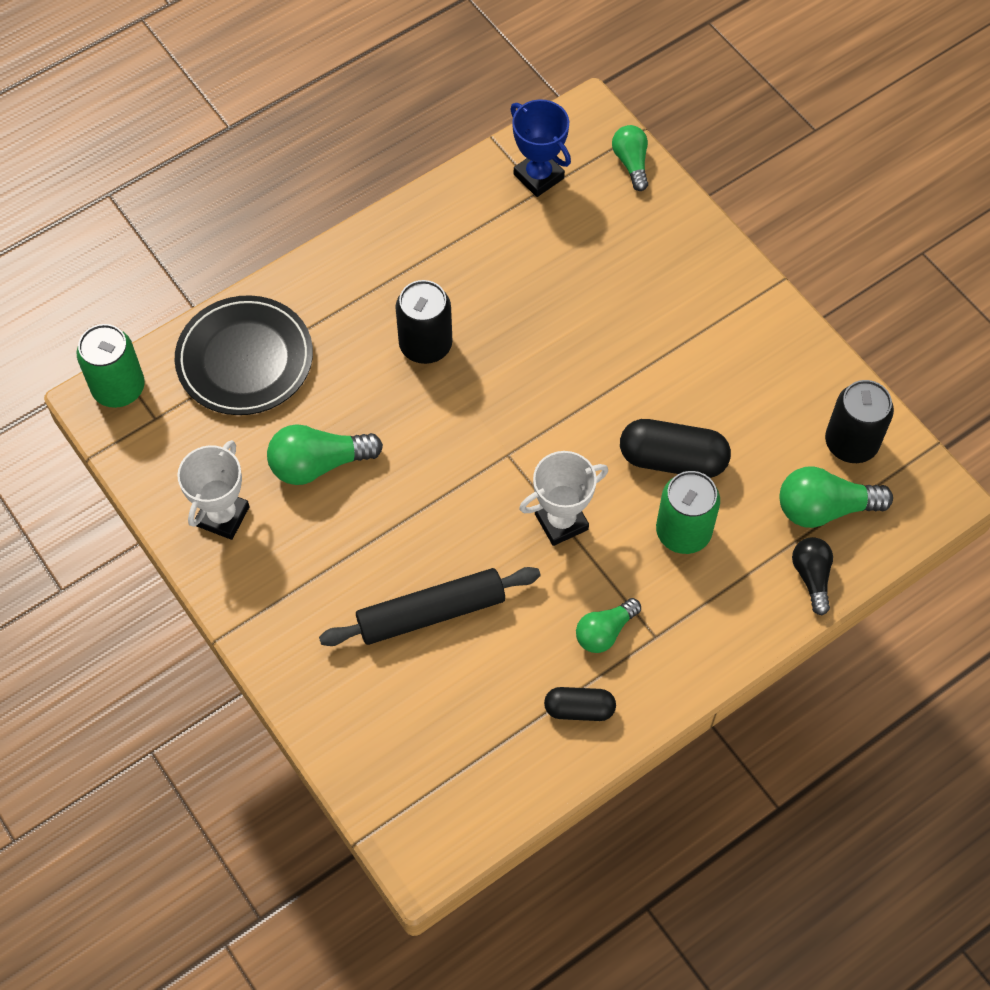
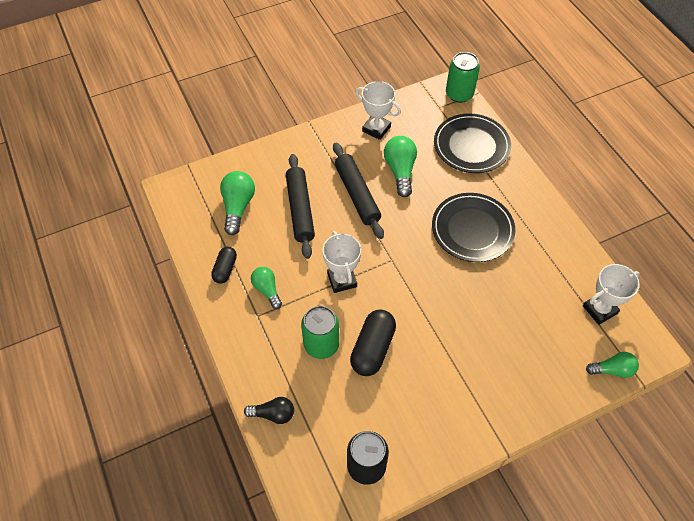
camera: 100 degrees right, 5 degrees down
black can [395,280,453,364] -> black plate [432,193,515,262]
blue trophy [510,99,571,197] -> white trophy [583,264,640,325]
green light bulb [780,466,893,528] -> green light bulb moved to [220,171,255,235]
none -> black rolling pin [333,143,384,239]

